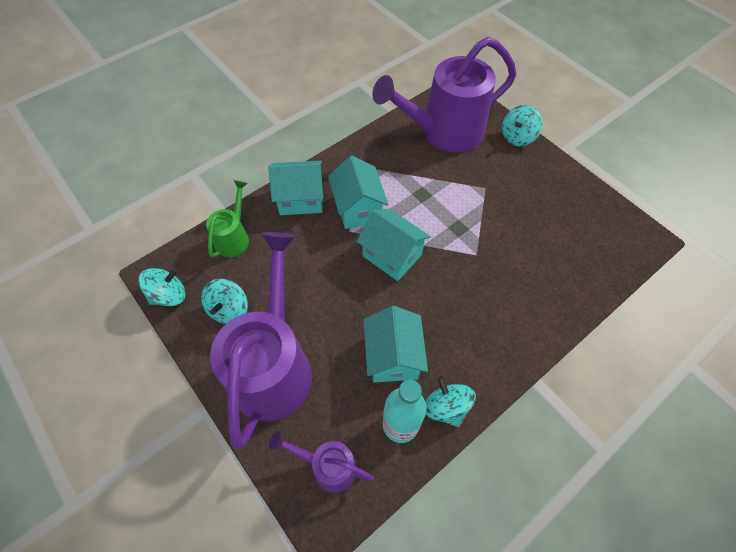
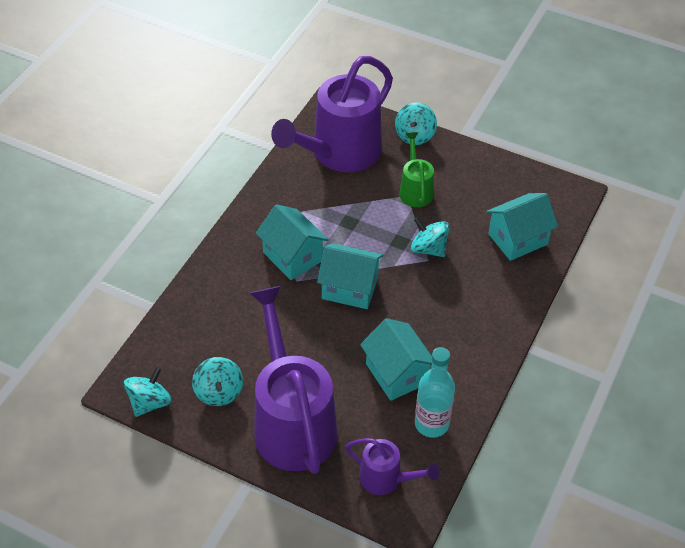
camera: 25 degrees left, 10 degrees down
green watering can [206,180,249,257] -> green watering can moved to [399,132,434,207]
turquoise house [268,161,323,215] -> turquoise house moved to [486,193,558,261]
purple watering can [269,431,375,493] -> purple watering can turned 150 degrees counterclockwise [345,438,439,495]
turquoise spinning top [425,376,476,427] -> turquoise spinning top moved to [411,217,449,257]

